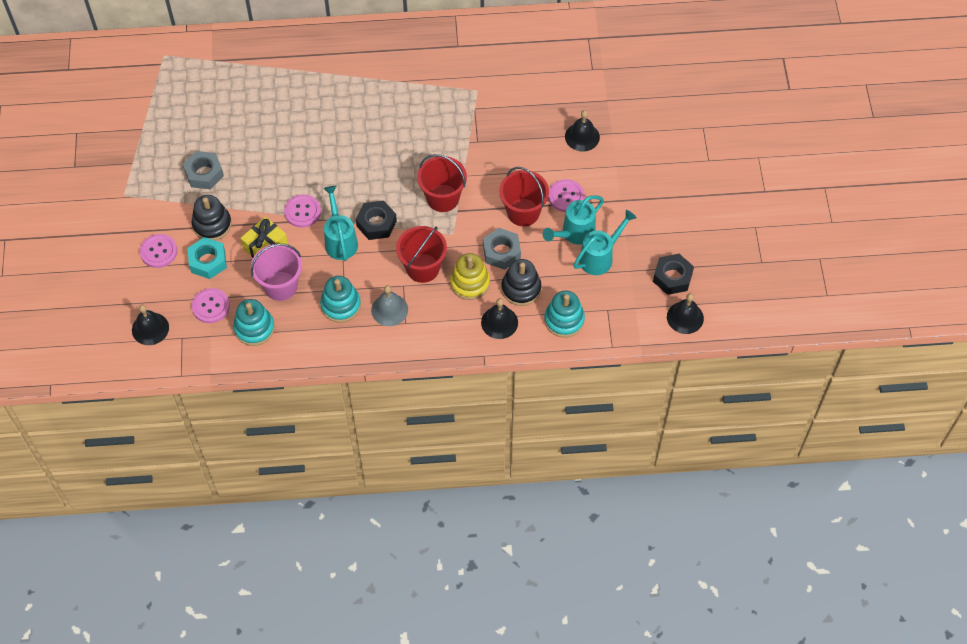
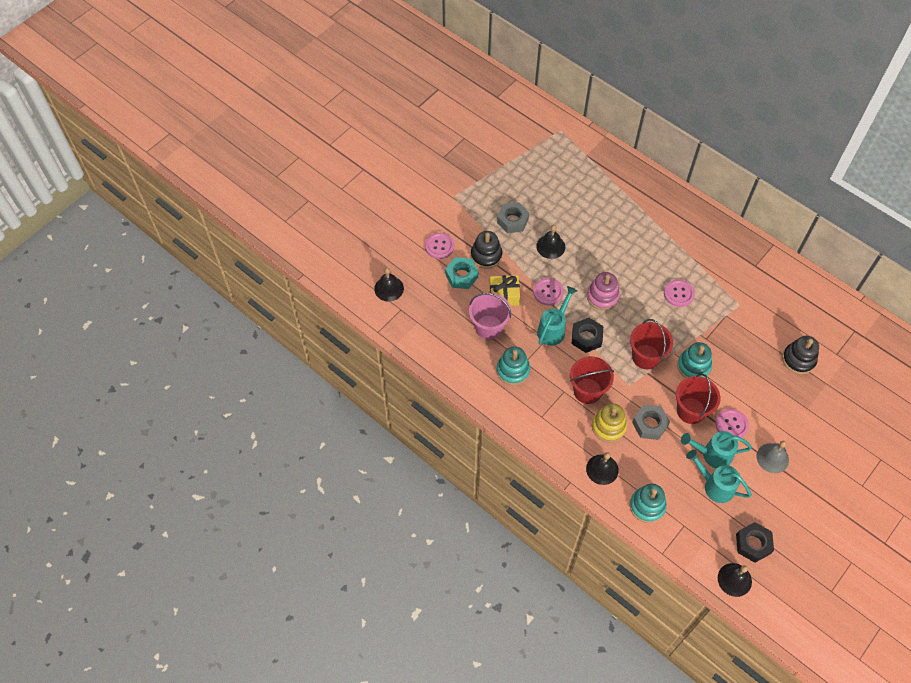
camera: 45 degrees right, 0 degrees up
pink button [192,288,230,323] -> pink button moved to [664,279,695,307]
turquoise stacking toy [233,299,275,346] -> turquoise stacking toy moved to [677,342,712,378]
grey bell [371,285,408,326] -> grey bell moved to [757,441,789,473]
black stacking toy [501,259,541,306] -> black stacking toy moved to [782,336,819,374]
black bell [565,110,600,151] -> black bell moved to [536,225,565,259]
turquoise watering can [573,210,637,275] -> turquoise watering can turned 150 degrees counterclockwise [686,449,752,503]
none -> pink stacking toy [587,272,620,310]

